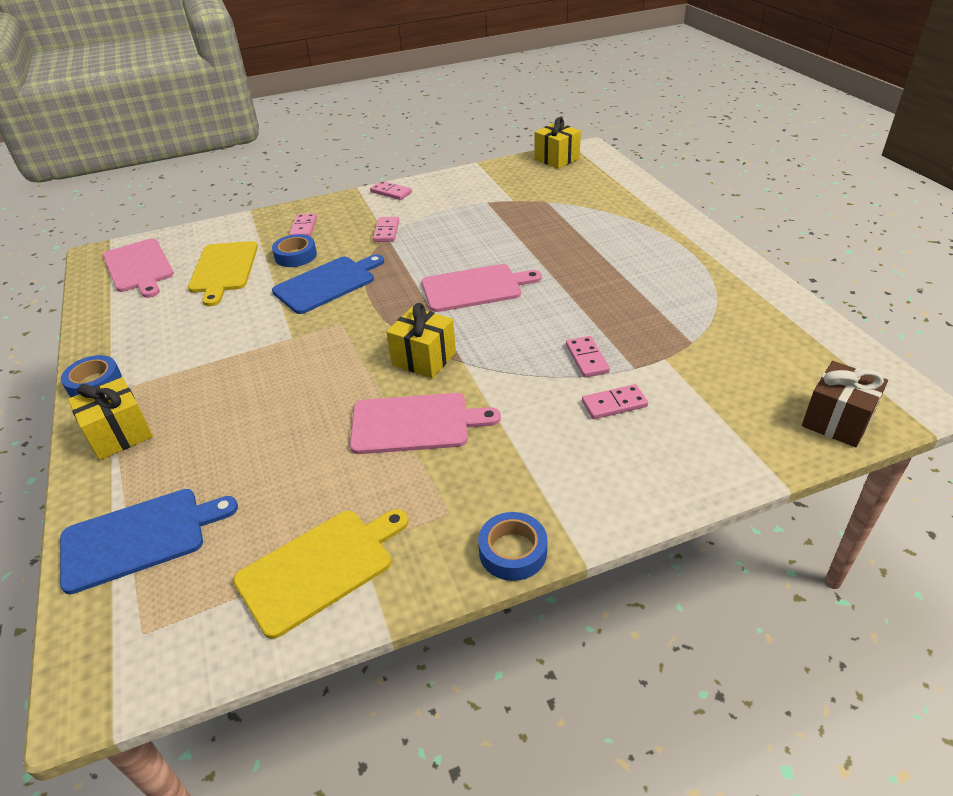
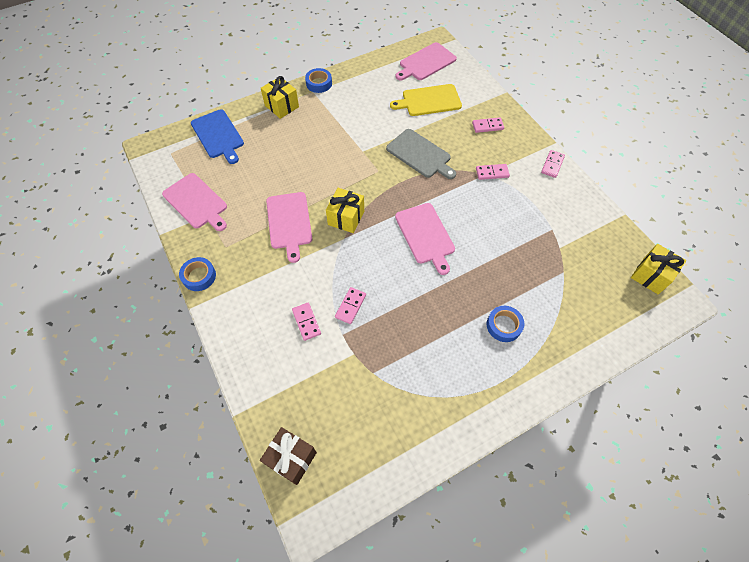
camera: 80 degrees right, 20 degrees up
yellow cutting board [233,509,408,639] -> pink cutting board [162,173,227,231]
blue tape [272,234,317,267] -> blue tape moved to [487,306,524,342]
blue cutting board [272,254,384,314] -> grey cutting board [386,129,456,179]
pink domino [566,336,610,377] -> pink domino turned 45 degrees counterclockwise [335,287,366,324]

